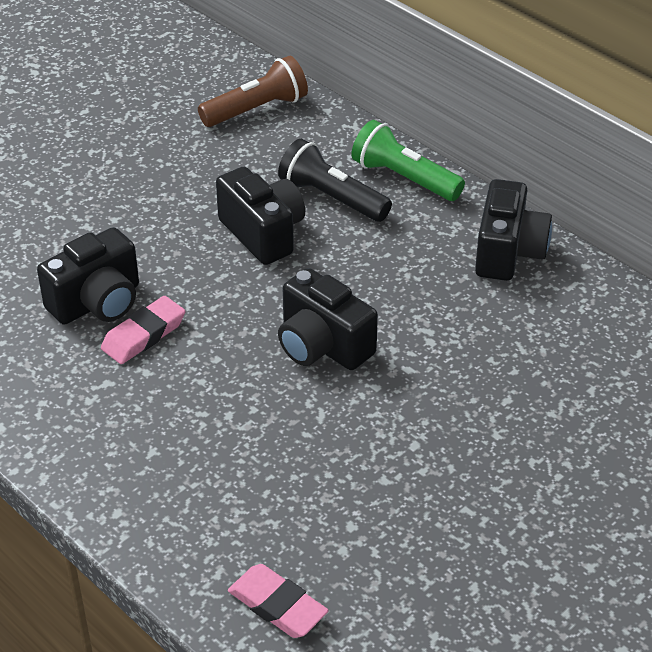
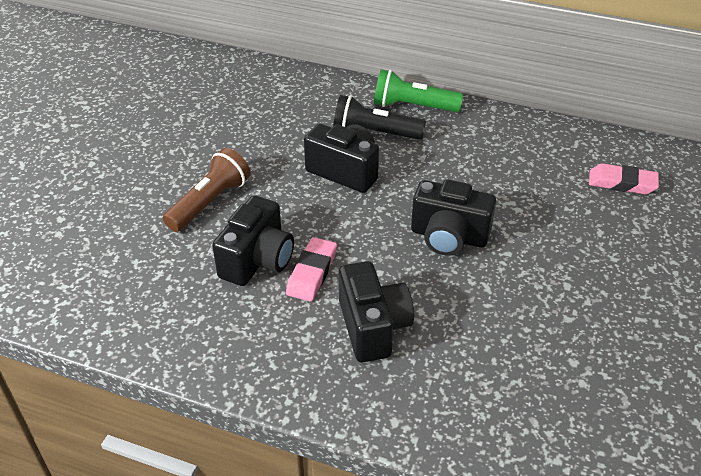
camera: 25 degrees left, 0 degrees up
brown flashlight [198,56,308,127] -> brown flashlight moved to [163,148,251,232]
pink eraser [228,564,329,638] -> pink eraser moved to [589,163,659,194]
black camera [475,179,552,281] -> black camera moved to [339,261,414,362]

